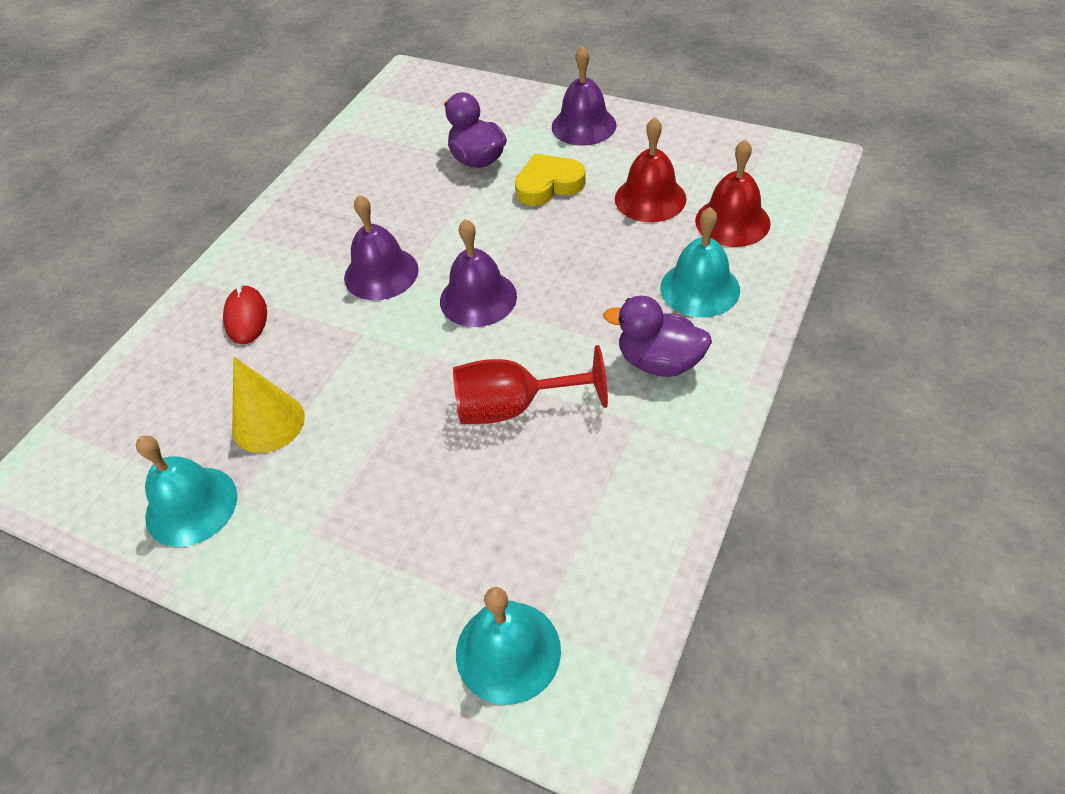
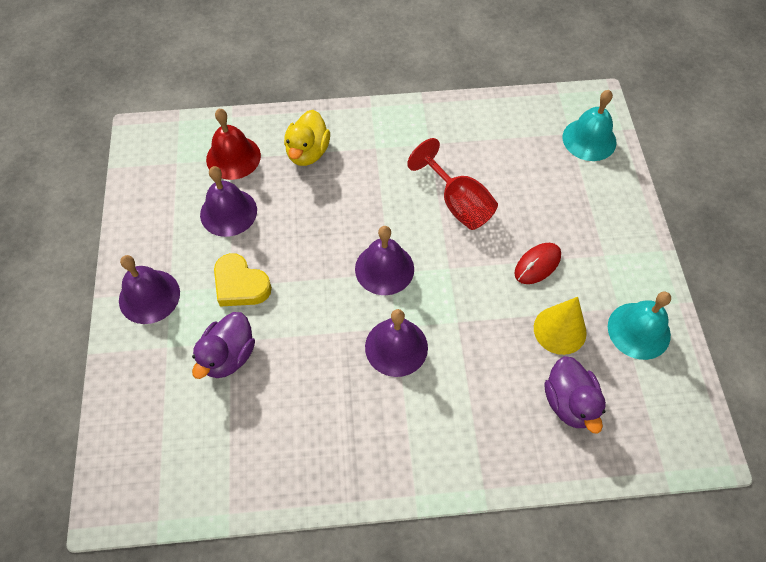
camera: 125 degrees left, 10 degrees up
red mouse [223,285,267,344] -> red mouse moved to [514,243,561,284]
purple duck [603,296,712,377] -> purple duck moved to [545,356,606,434]
red bell [615,117,686,222] -> purple bell [200,166,257,237]
turquoise bell [660,207,740,317] -> yellow duck [284,110,330,166]

